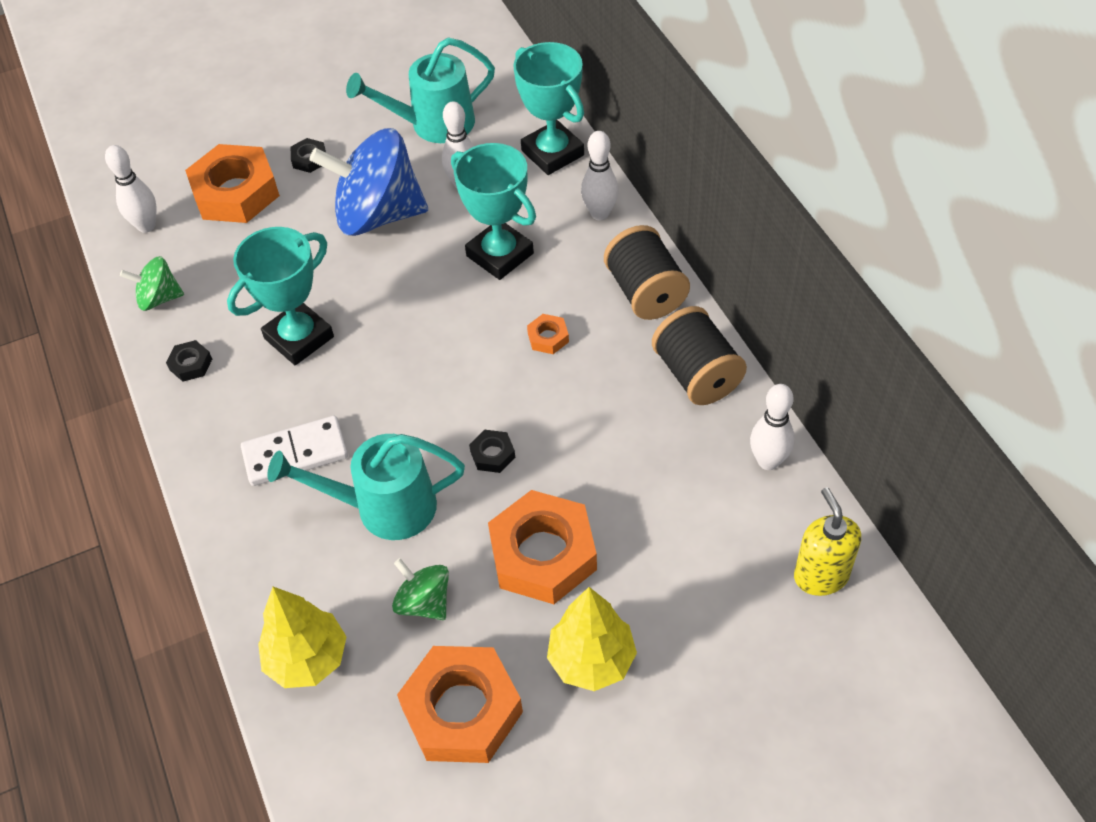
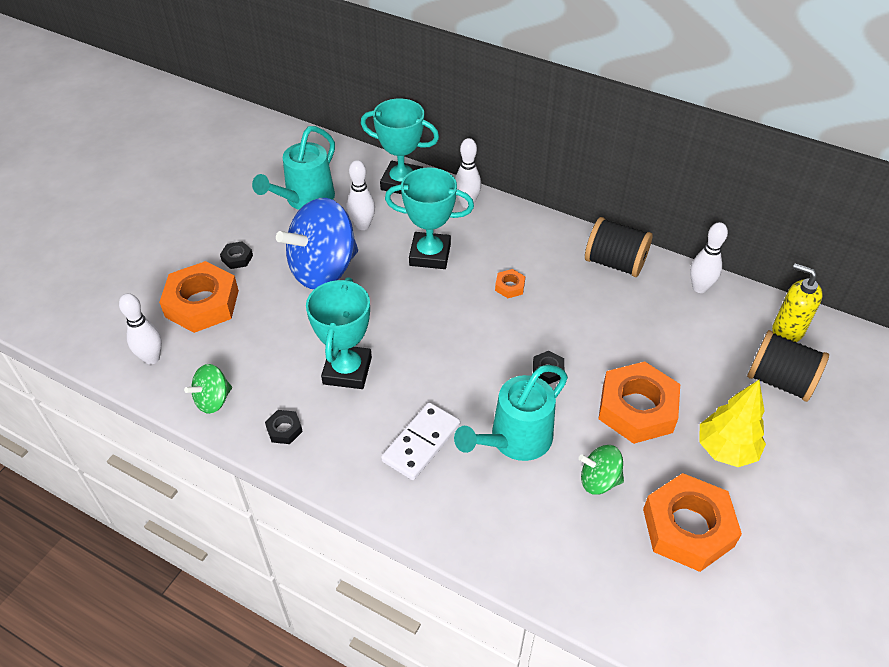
camera: 40 degrees left, 5 degrees down
yellow tree [258,587,347,688] -> none
black spool [604,225,690,320] -> black spool moved to [747,330,829,402]

